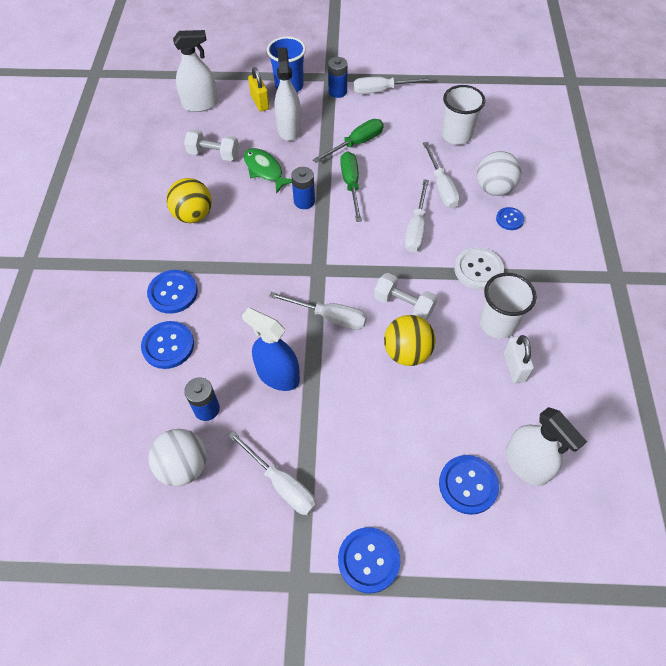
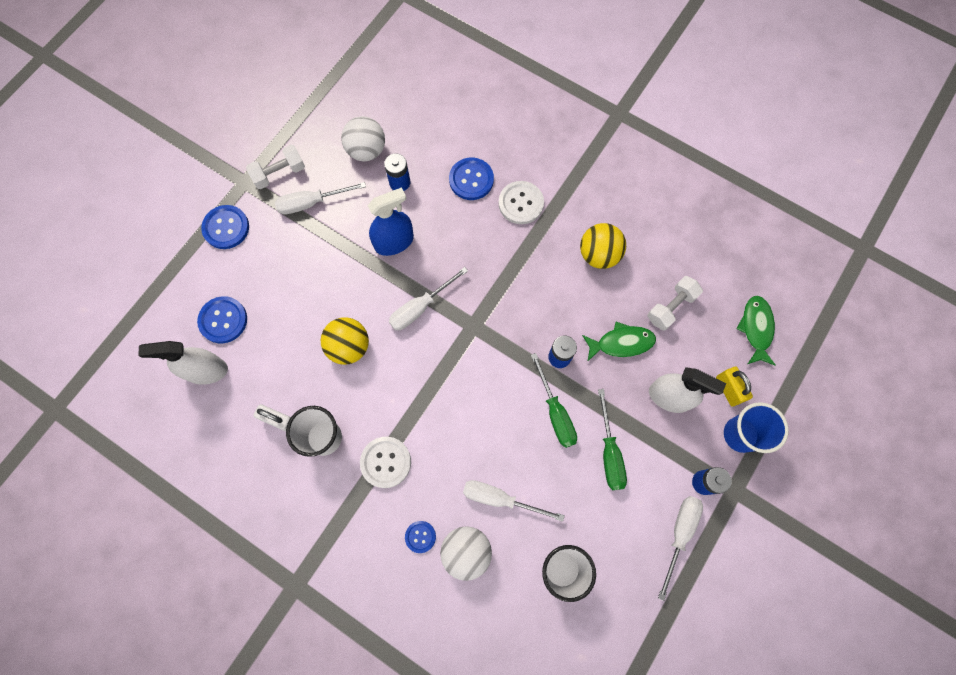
camera: 120 degrees right, 15 degrees up
blue button [147,270,198,314] -> white button [499,181,544,224]
white spray bottle [173,30,218,112] -> green fish [737,296,775,365]
yellow padlock [248,67,269,111] -> yellow padlock turned 60 degrees clockwise [716,367,753,407]
green screwdriver [340,151,362,222] -> green screwdriver turned 45 degrees clockwise [531,353,577,448]
white dumbbell [374,273,437,320] -> white dumbbell moved to [246,145,305,189]
white screwdriver [405,180,429,252] -> none

